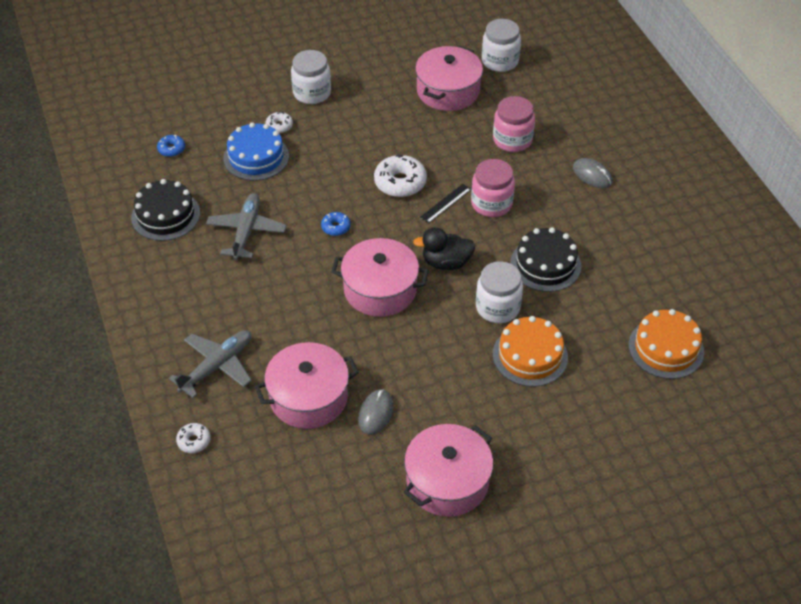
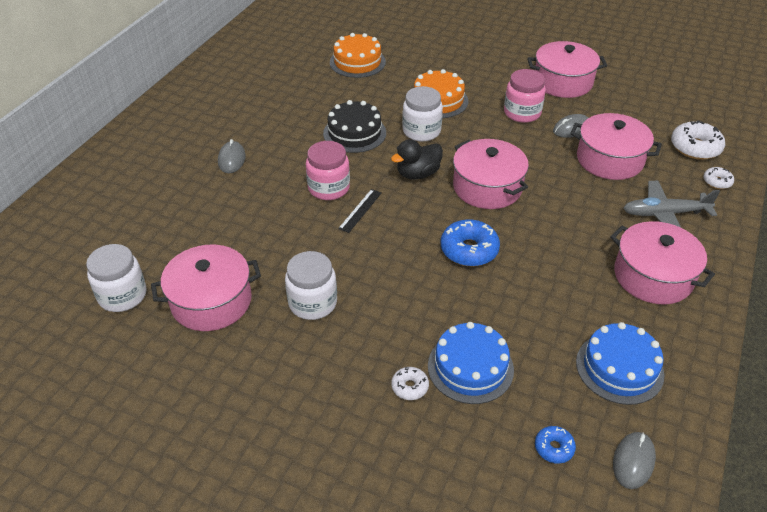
camera: 135 degrees left, 5 degrees down
black cake [131,179,200,241] -> blue cake [576,322,665,405]
grey plane [206,193,286,260] -> none
white jar [291,50,331,104] -> white jar moved to [285,251,337,320]
blue donut [321,212,351,236] -> blue donut [441,219,500,266], size x1.85
white donut [374,154,427,197] -> white donut moved to [671,121,725,160]
black duck [413,227,475,270] -> black duck turned 105 degrees clockwise [391,139,443,180]
black ruler [420,184,471,223] -> black ruler turned 60 degrees counterclockwise [338,189,381,233]
pink jar [493,96,535,152] -> pink jar moved to [504,69,546,123]
none -> pink pot [610,221,715,305]
none -> grey mouse [613,432,656,489]

